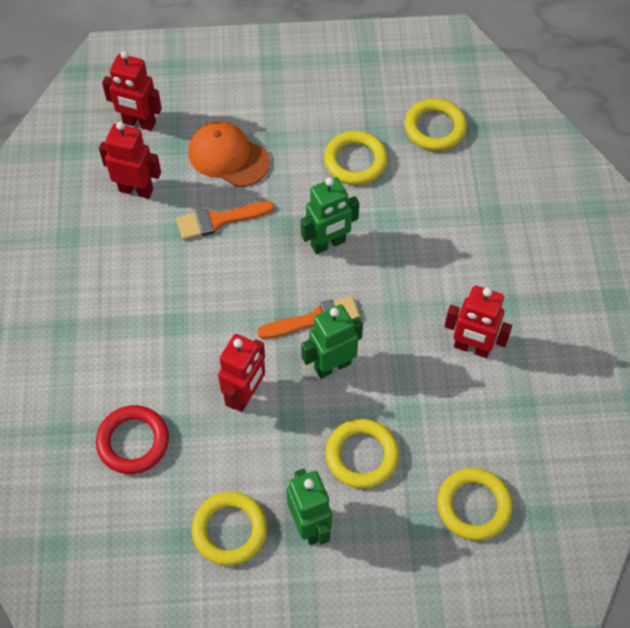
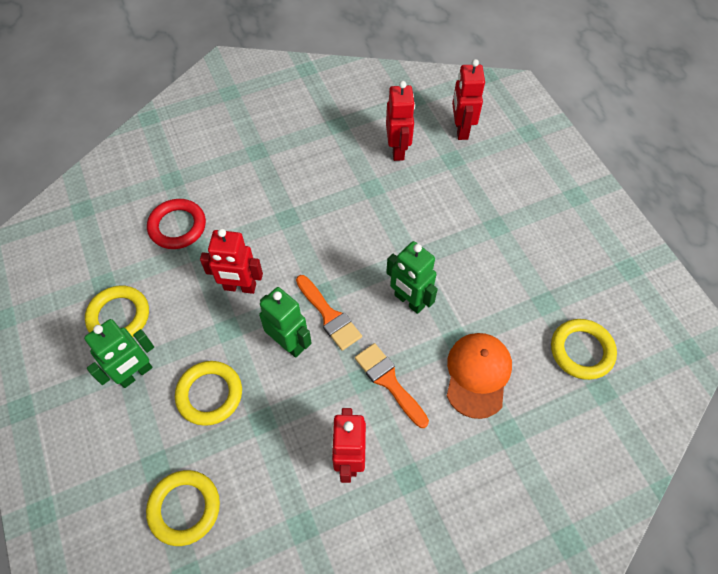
camera: 70 degrees right, 0 degrees up
orange brush [176,201,274,240] -> orange brush moved to [355,343,429,428]
orange cap [189,121,270,187] -> orange cap moved to [447,333,512,419]
yellow ring [324,131,388,185] -> none

